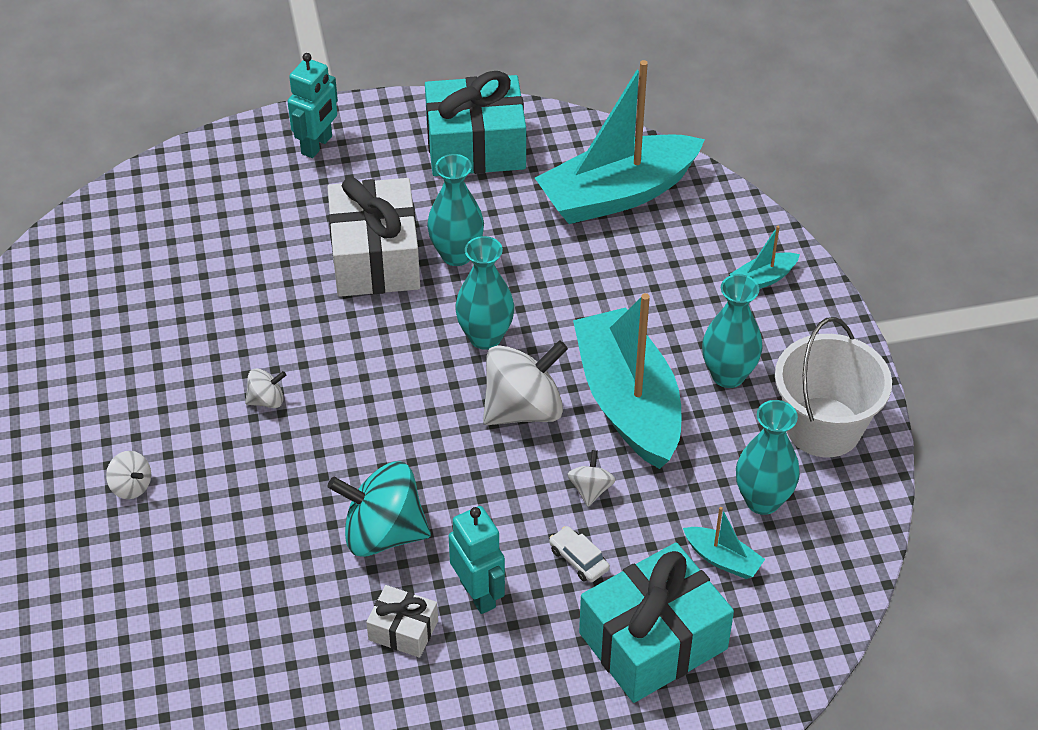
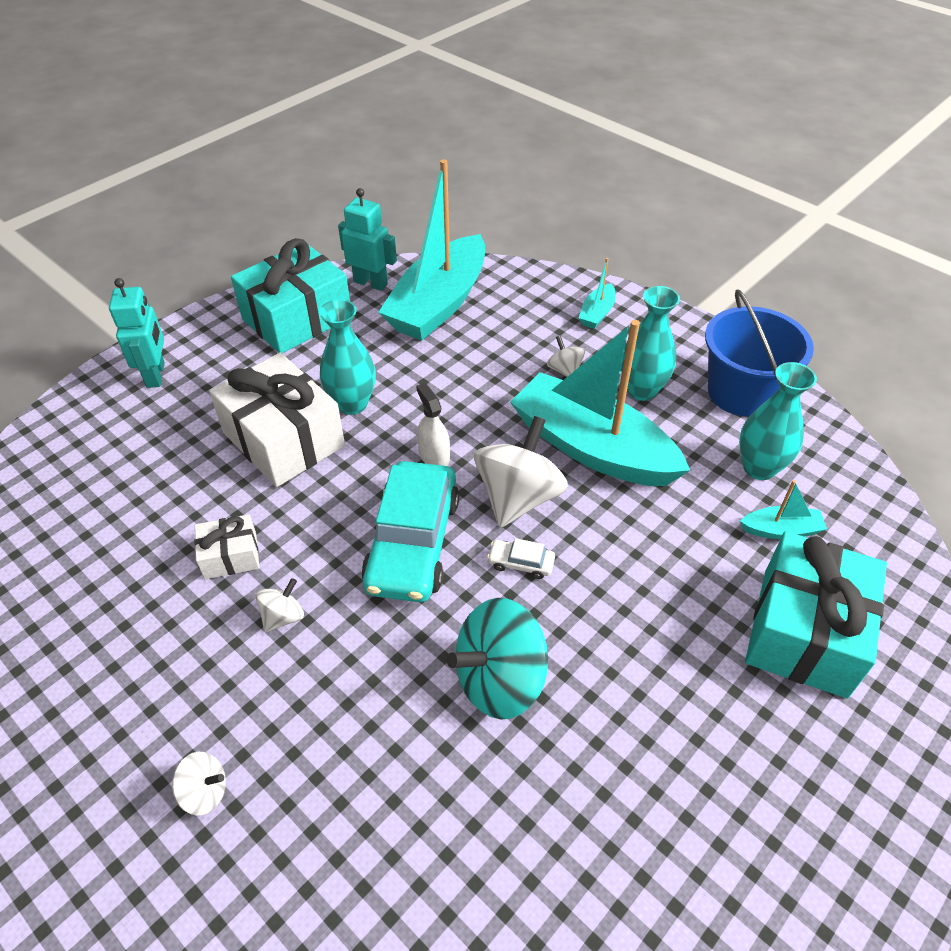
camera: 35 degrees left, 0 degrees up
white gift [366,585,438,658] -> white gift moved to [194,514,259,579]
turquoise robot [449,506,505,614] -> turquoise robot moved to [338,188,397,291]
turquoise vase [455,236,514,350] -> white spray bottle [416,383,450,466]
white car [549,526,610,582] -> white car moved to [487,538,555,579]
white spinning top [567,450,616,506] -> white spinning top moved to [547,336,585,377]
white bucket [775,317,892,457] -> blue bucket [705,289,814,416]
none -> turquoise car [361,461,459,602]

